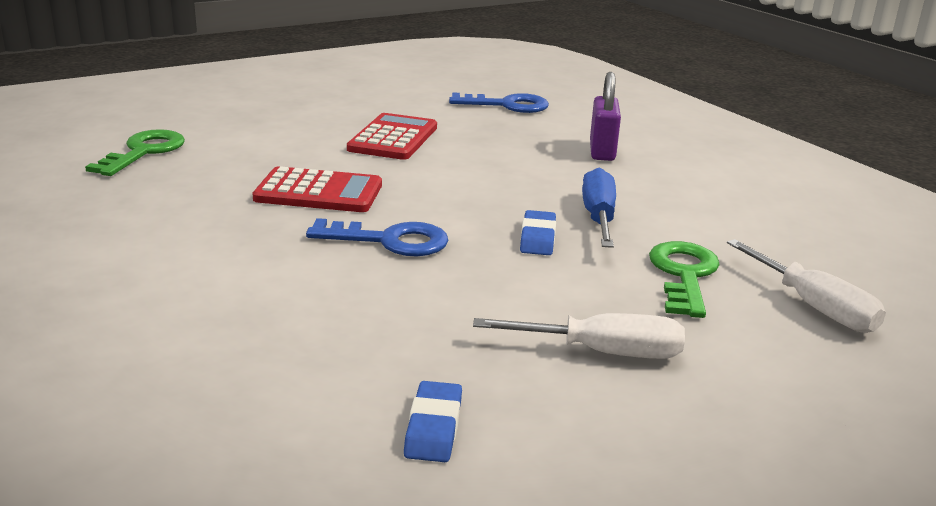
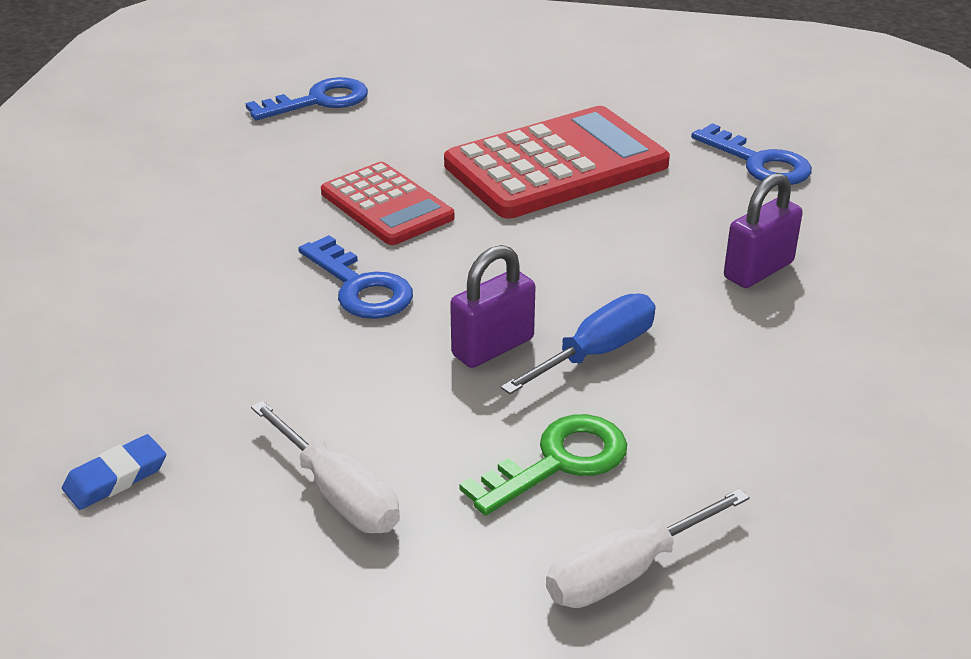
camera: 45 degrees right, 10 degrees up
green key [85,129,185,176] -> blue key [245,77,368,120]
red calculator [347,113,437,160] -> red calculator [444,106,670,219], size x1.63
blue eraser [520,210,556,255] -> purple padlock [450,245,535,368]
white screwdriver [727,239,886,333] -> white screwdriver turned 45 degrees clockwise [546,488,750,608]

